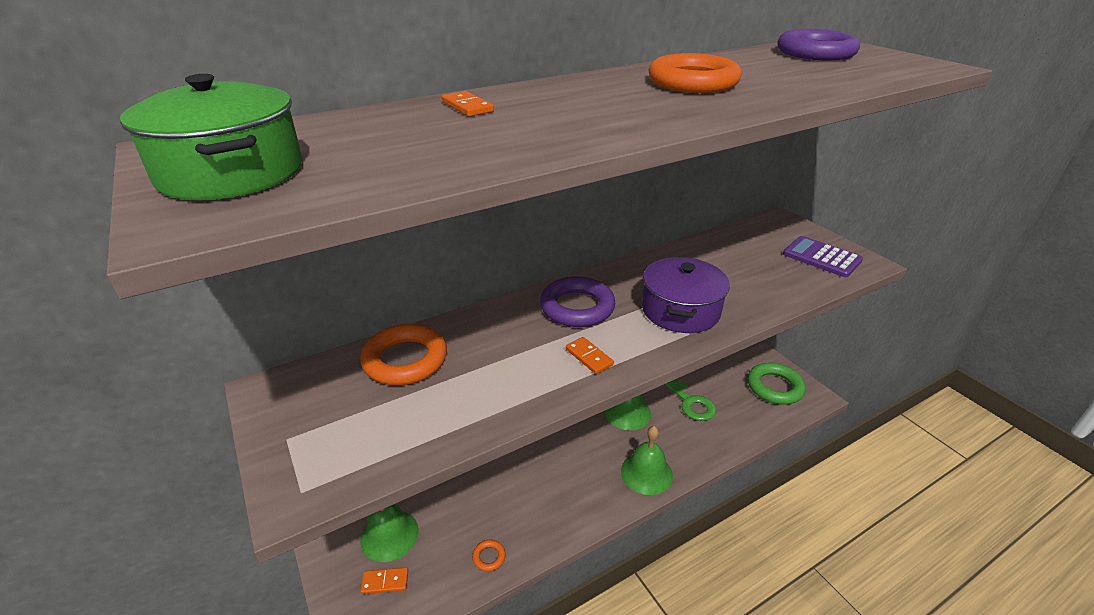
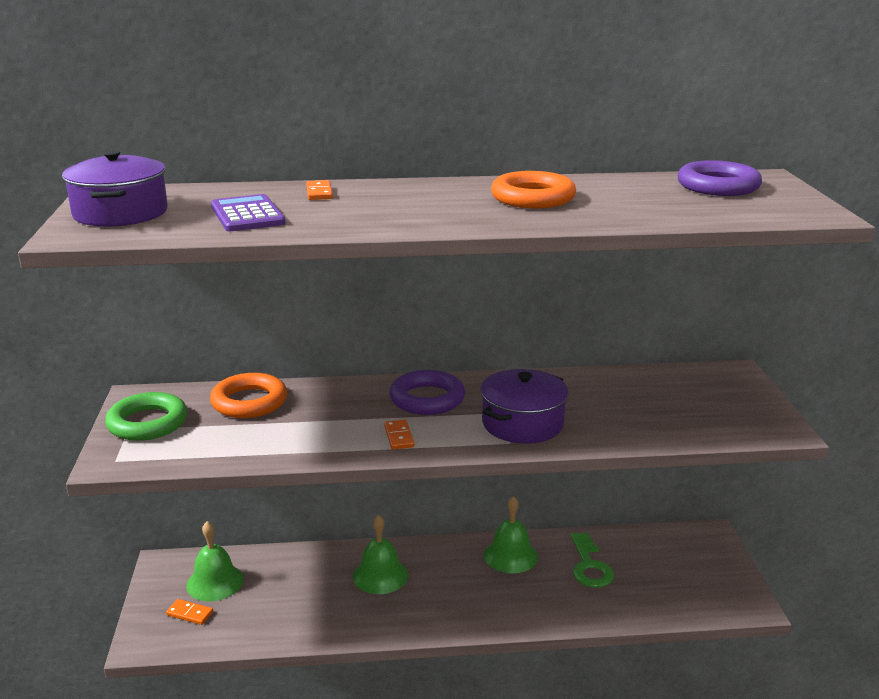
camera: 25 degrees right, 10 degrees down
green pot [120,74,302,200] -> purple pot [62,150,168,227]
orange ring [472,540,506,572] -> none
green bell [621,426,673,495] -> green bell moved to [353,515,408,594]
green ring [748,363,806,405] -> green ring moved to [105,392,187,441]
purple calculator [783,236,863,277] -> purple calculator moved to [211,194,286,231]

